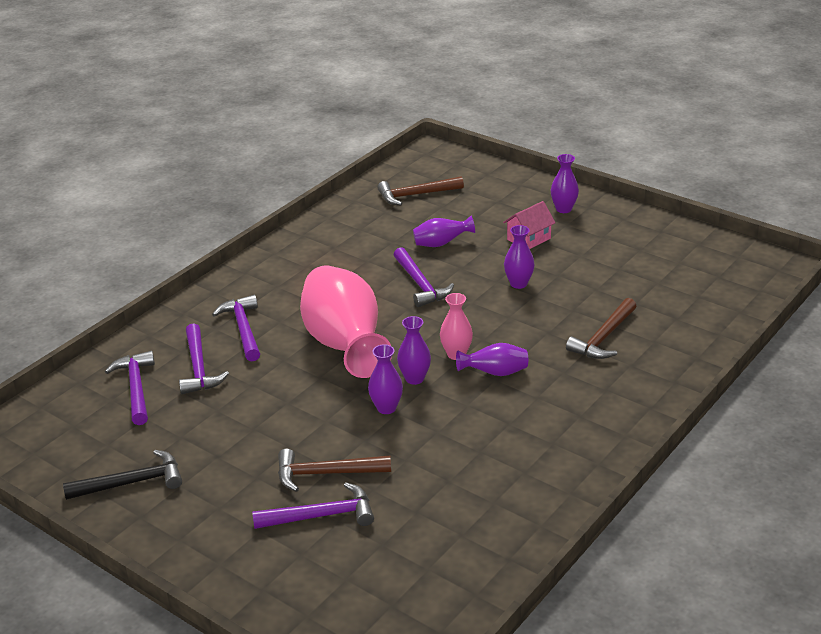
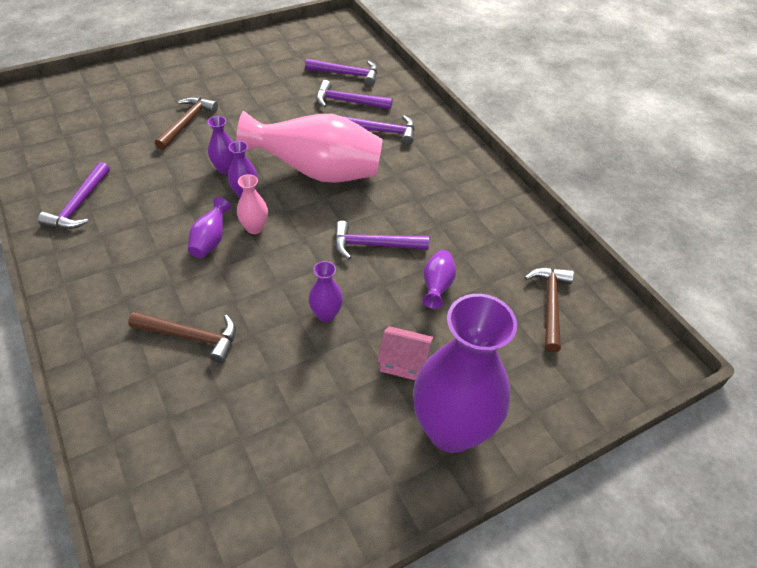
camera: 110 degrees right, 15 degrees up
black hammer [63,450,182,500] -> none
purple hammer [252,483,374,529] -> purple hammer moved to [38,162,110,229]
pink house [503,201,556,249] -> pink house turned 60 degrees counterclockwise [377,326,433,380]
purple vase [551,154,579,213] -> purple vase [413,294,517,453], size x2.35
brown hammer [566,298,637,359] -> brown hammer turned 135 degrees clockwise [128,311,236,363]

